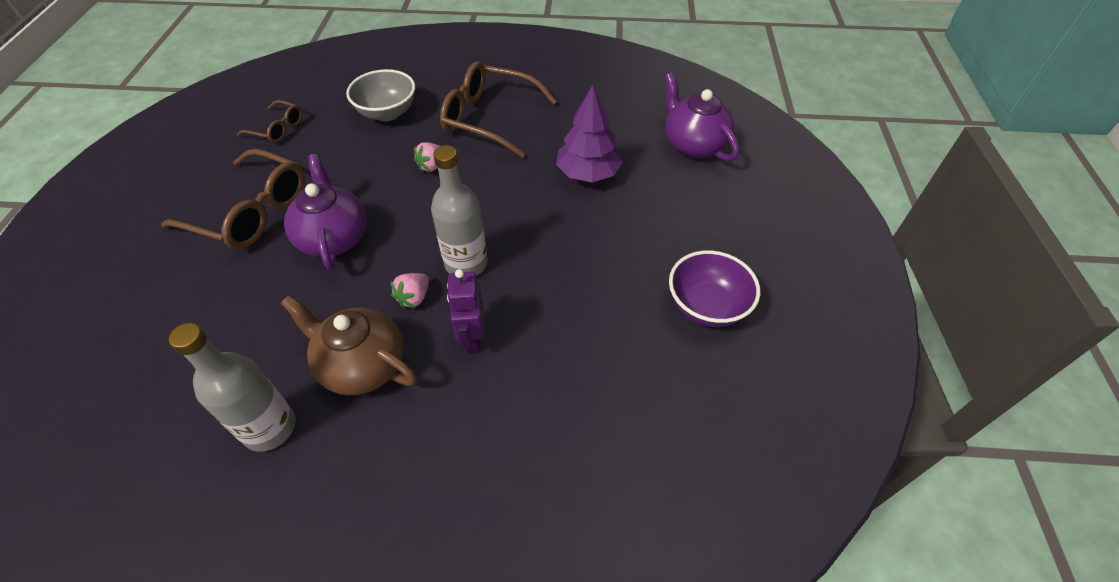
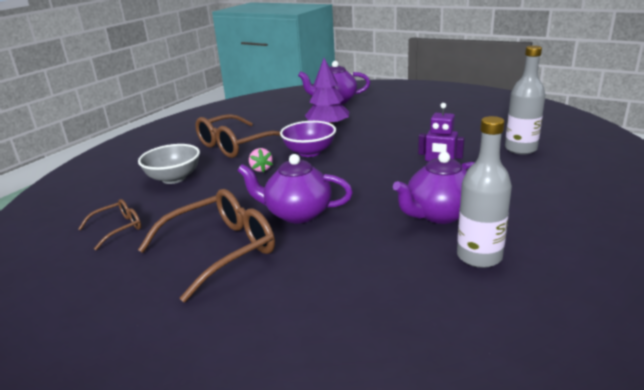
camera: 60 degrees left, 25 degrees down
brown teapot [281,295,417,395] -> purple teapot [393,152,475,224]
pink strawberry [391,273,429,308] -> none
grey bottle [431,145,488,276] -> grey bottle moved to [505,46,545,154]
purple bowl [669,251,760,327] -> purple bowl moved to [280,121,336,157]

